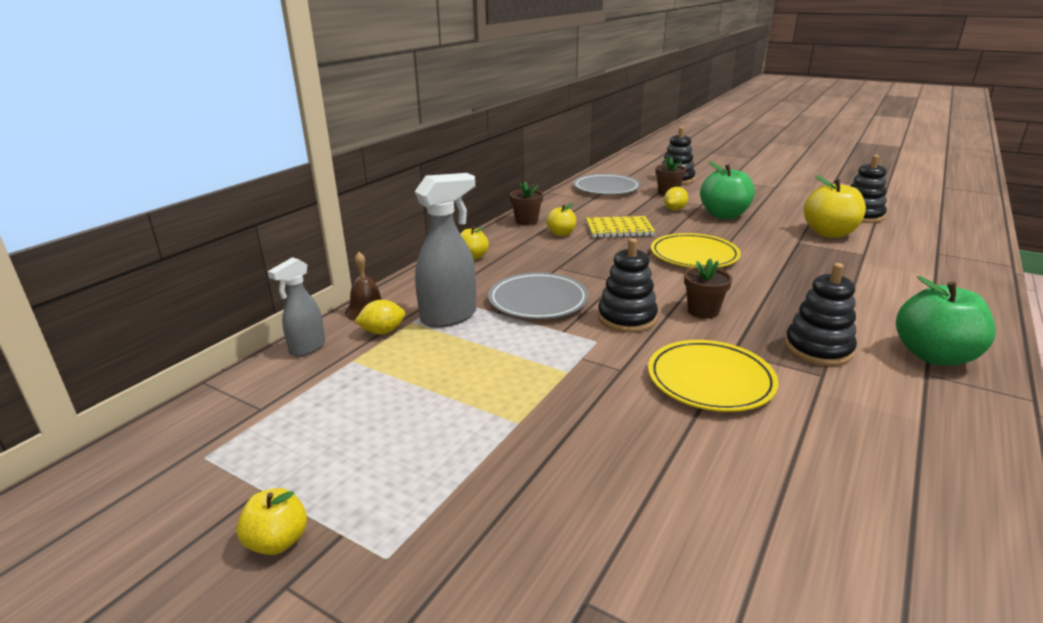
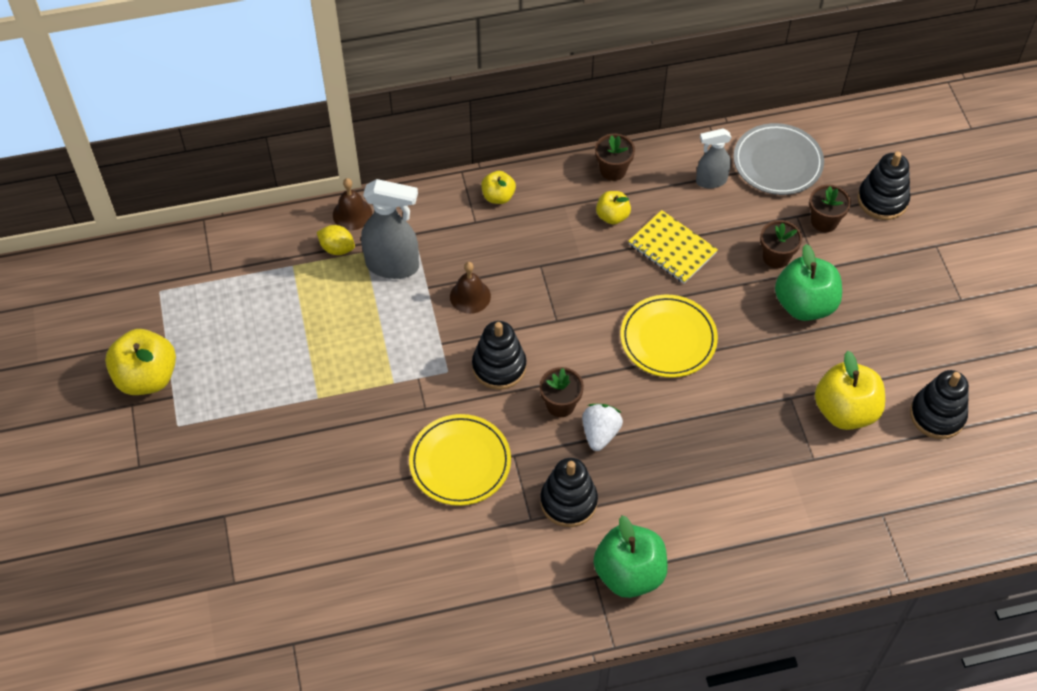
camera: 45 degrees right, 30 degrees up
yellow apple [236,488,307,555] -> yellow apple [105,329,176,395], size x1.83
grey spray bottle [268,257,325,357] -> grey spray bottle moved to [696,129,732,189]
grey plate [488,272,589,319] -> brown bell [450,262,491,314]
yellow lemon [664,187,688,211] -> brown flower pot [760,220,802,268]
none -> white strawberry [582,404,623,451]

